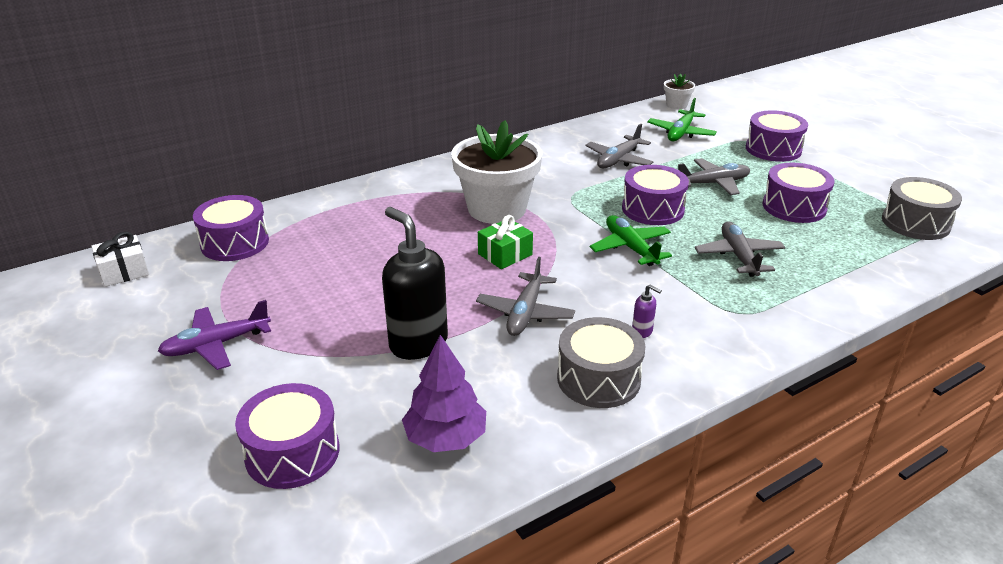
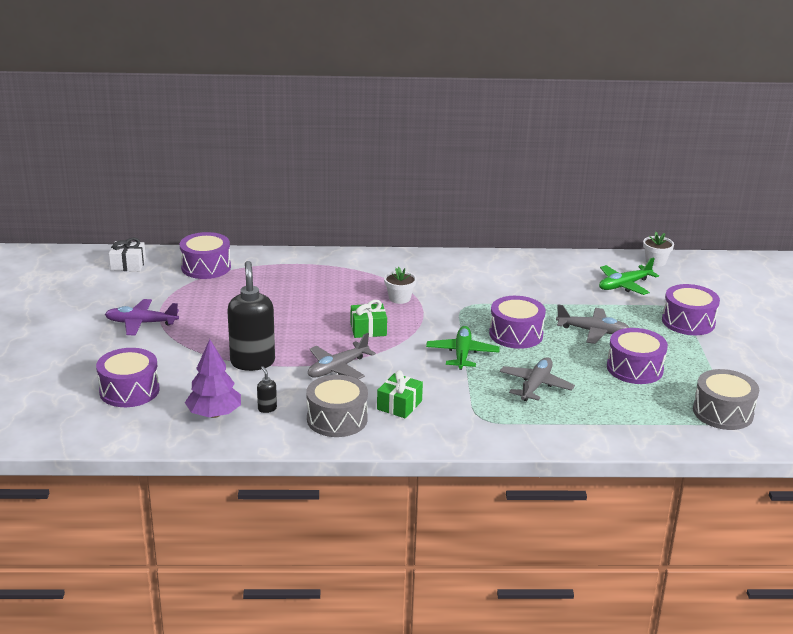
camera: 30 degrees right, 5 degrees down
white flower pot [451,120,543,224] -> white flower pot [384,267,417,304], size x0.45
grey plane [585,124,653,169] -> none
purple soap dispenser [632,284,662,338] -> green gift [377,370,423,419]
none -> black soap dispenser [257,366,277,413]

